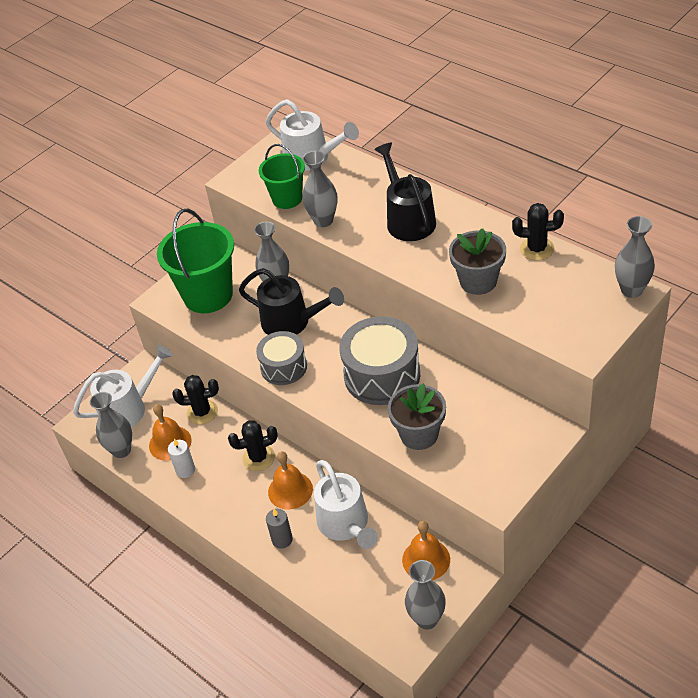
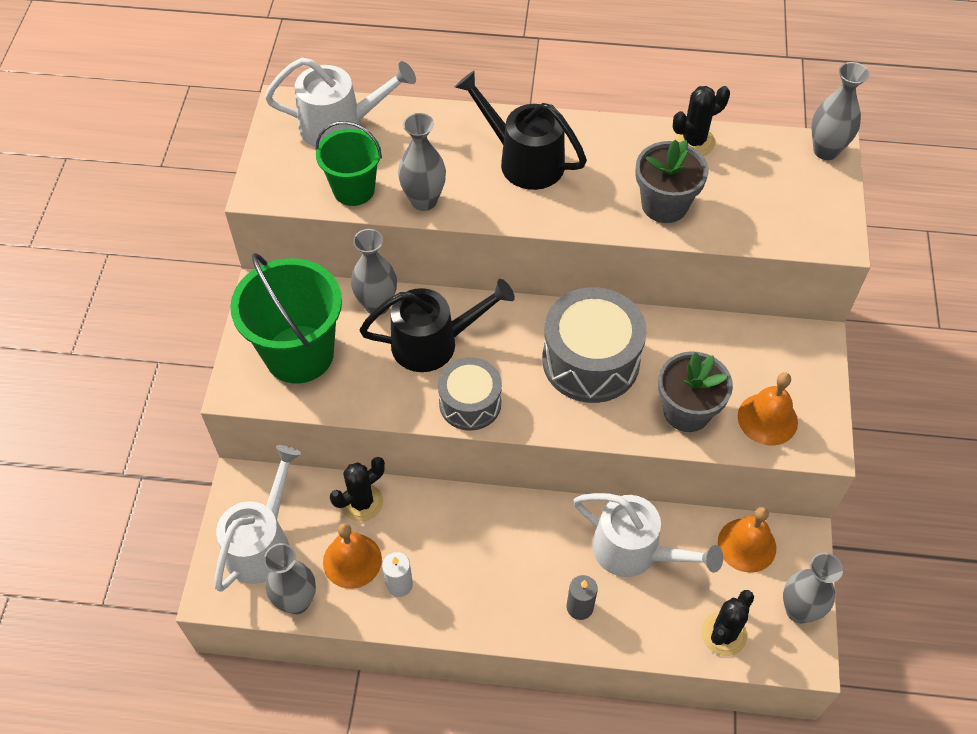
camera: 40 degrees left, 10 degrees up
black cactus [228,420,278,471] -> black cactus moved to [701,590,754,656]
orange bell [268,451,313,510] -> orange bell moved to [738,372,798,445]

